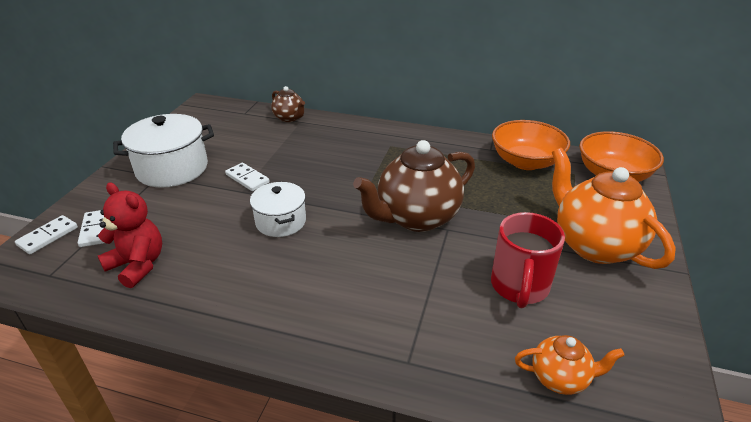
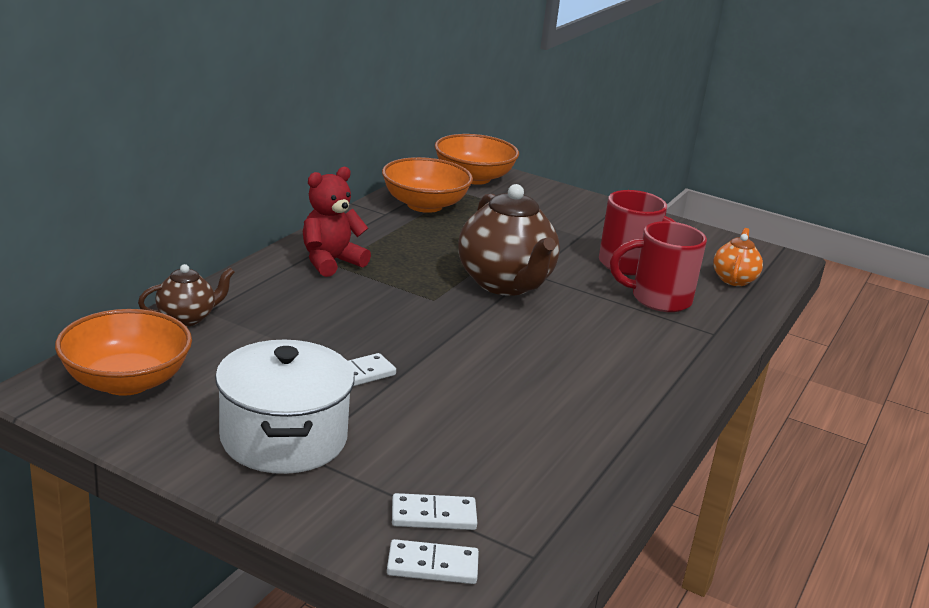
camera: 80 degrees left, 10 degrees down
white domino [15,215,78,254] -> white domino turned 45 degrees counterclockwise [387,539,479,584]
red teddy bear [98,182,162,288] -> red teddy bear moved to [303,167,371,277]
white pot [250,182,306,237] -> none
orange teapot [552,148,676,269] -> none
none -> orange bowl [55,309,192,396]
none -> red mug [610,221,707,312]

